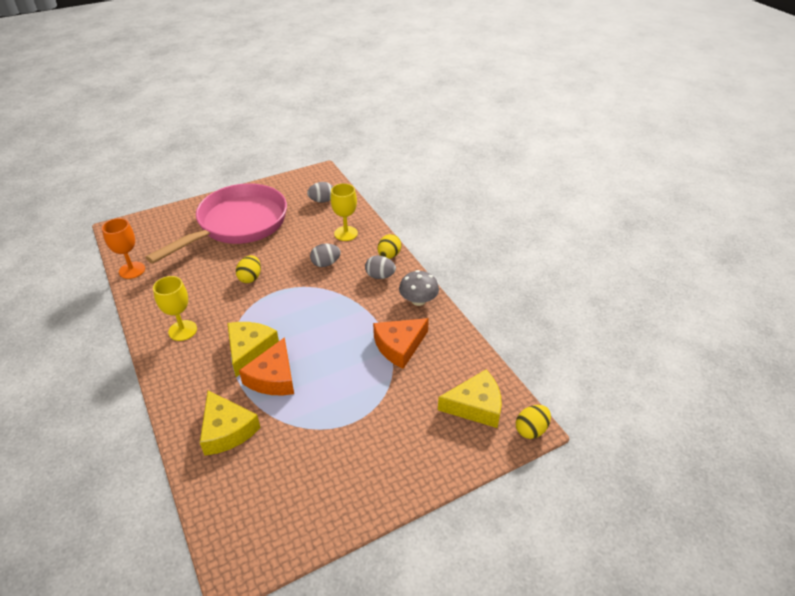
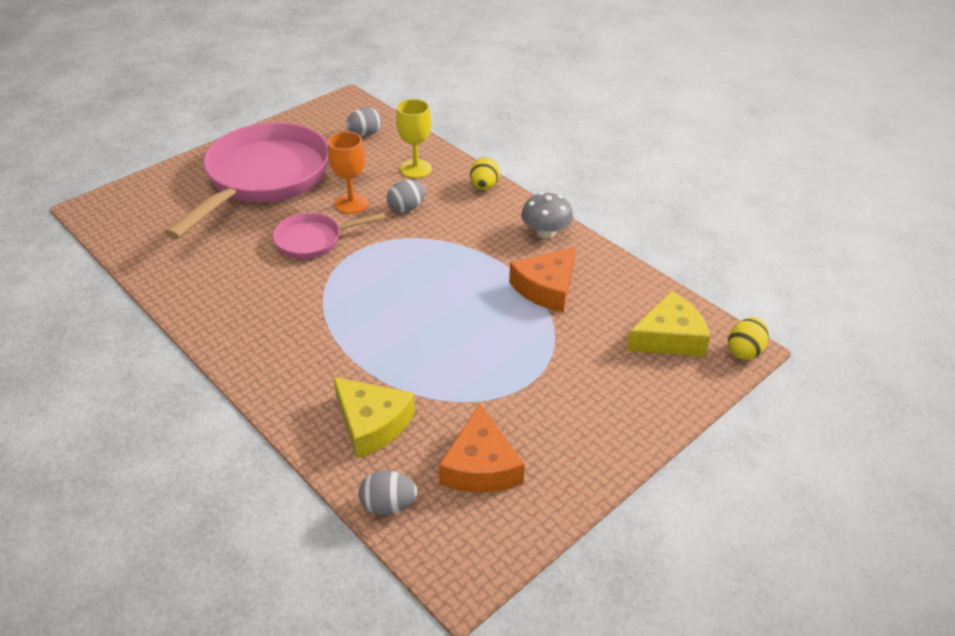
camera: 15 degrees left, 0 degrees up
orange goblet [102,218,145,279] -> orange goblet moved to [328,131,369,214]
yellow goblet [153,276,197,341] -> none
yellow cheese [227,322,279,377] -> none
yellow egg [236,255,261,283] -> pink pan [273,213,386,259]
orange cheese [239,337,294,396] -> orange cheese moved to [439,403,525,493]
grey egg [365,255,396,279] -> grey egg moved to [359,470,417,515]

